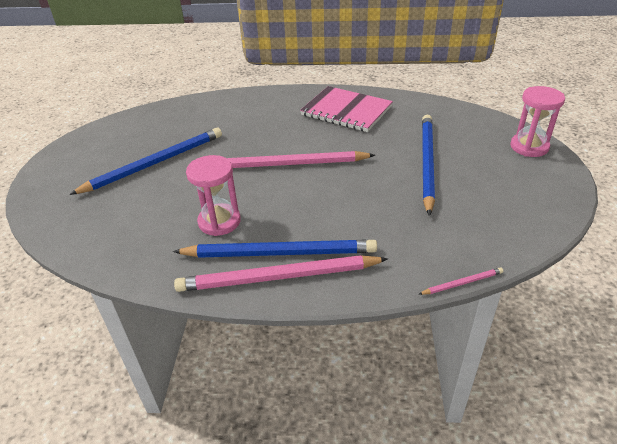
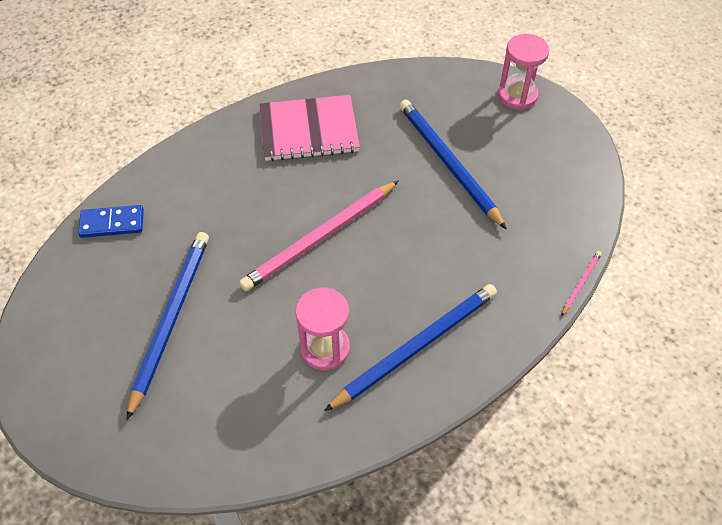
camera: 40 degrees left, 15 degrees up
pink pencil [174,255,388,292] -> none
none -> blue domino [78,205,144,238]

